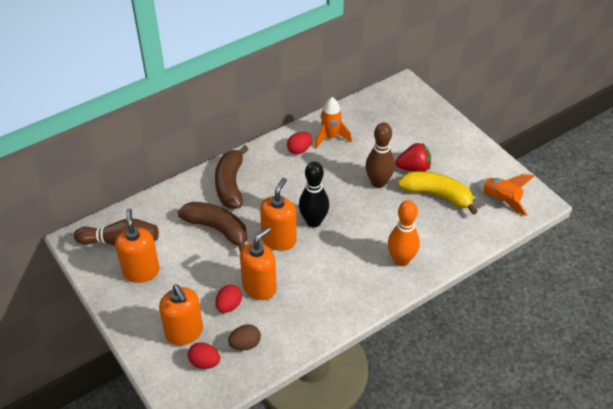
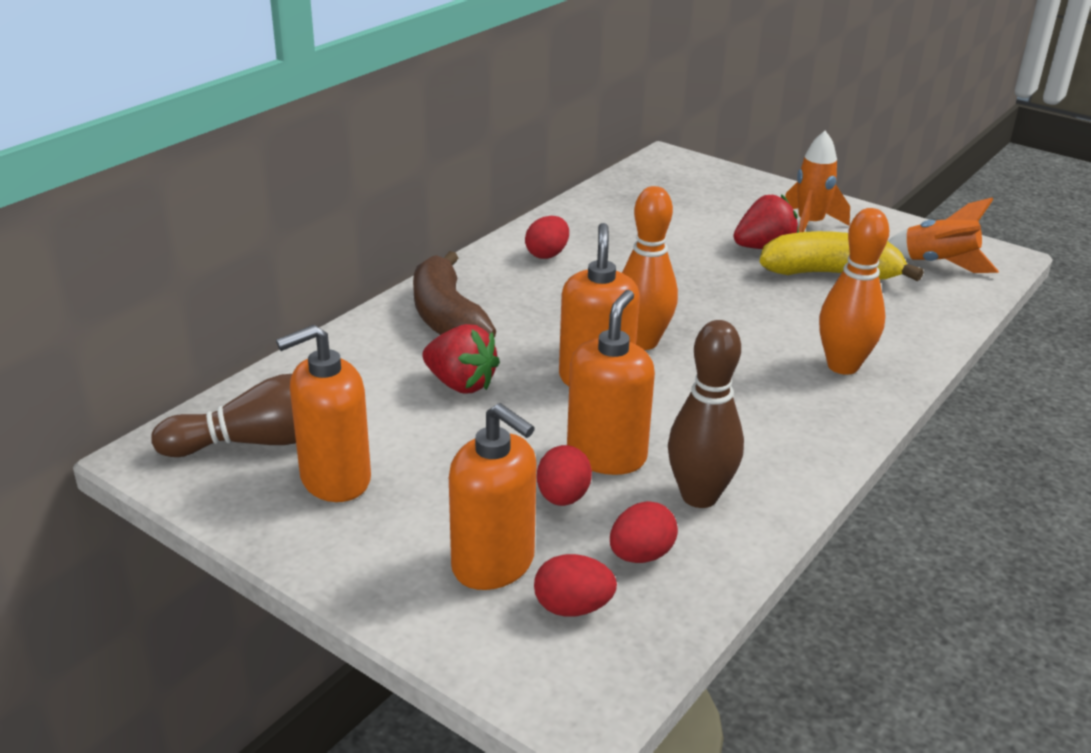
camera: 20 degrees left, 15 degrees down
orange soap dispenser [115,208,160,283] -> orange soap dispenser turned 90 degrees counterclockwise [276,325,371,502]
brown banana [178,202,247,251] -> red strawberry [422,324,500,393]
brown egg [228,324,261,351] -> red egg [610,501,678,563]
black bowling pin [299,162,329,227] -> orange bowling pin [622,186,678,350]
orange rocket [315,97,352,148] -> orange rocket moved to [785,131,850,232]
brown bowling pin [365,123,395,188] -> brown bowling pin moved to [668,320,744,508]

